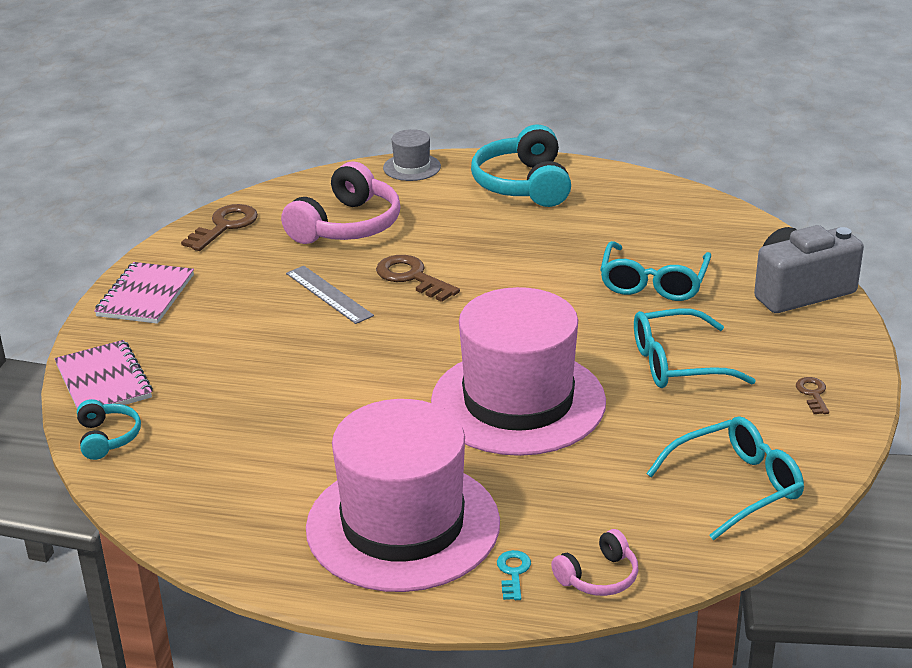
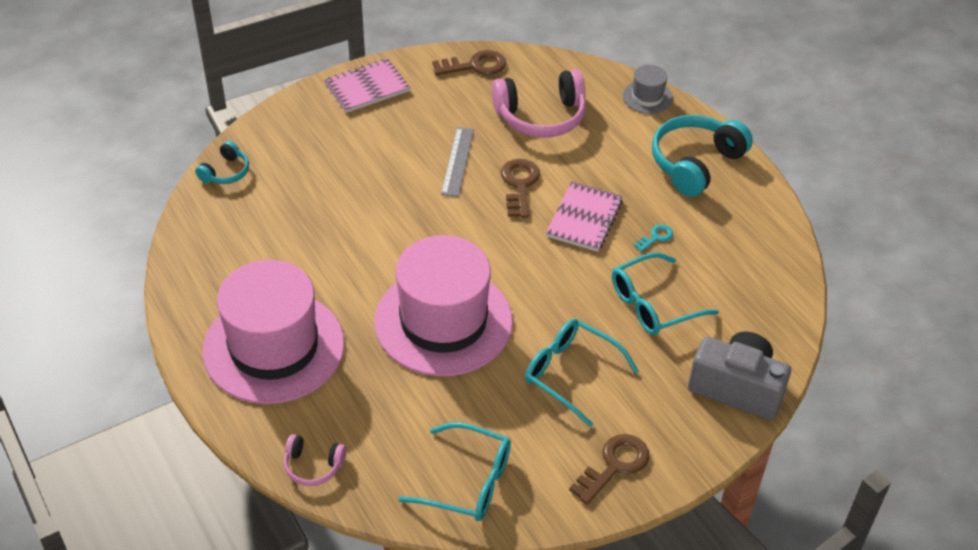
camera: 45 degrees right, 15 degrees up
pink notebook [54,340,153,408] -> pink notebook moved to [546,182,623,252]
turquoise key [497,550,531,600] -> turquoise key moved to [634,224,673,252]
brown key [796,377,829,414] -> brown key [569,434,650,505], size x1.84

